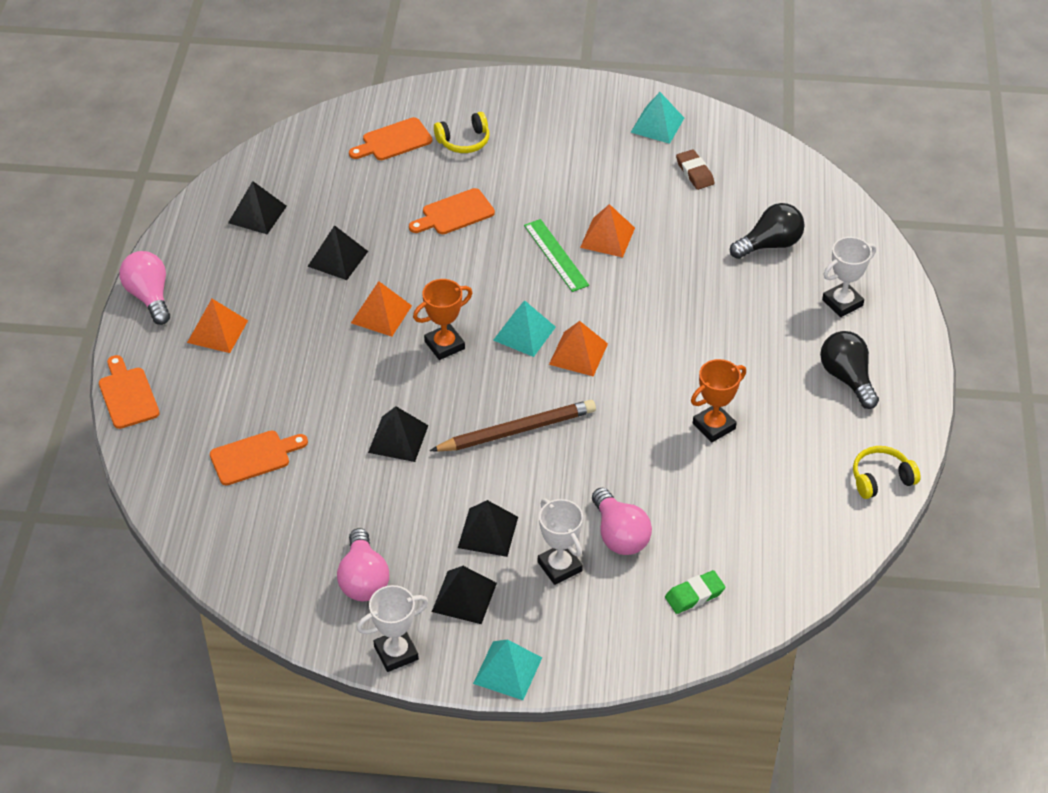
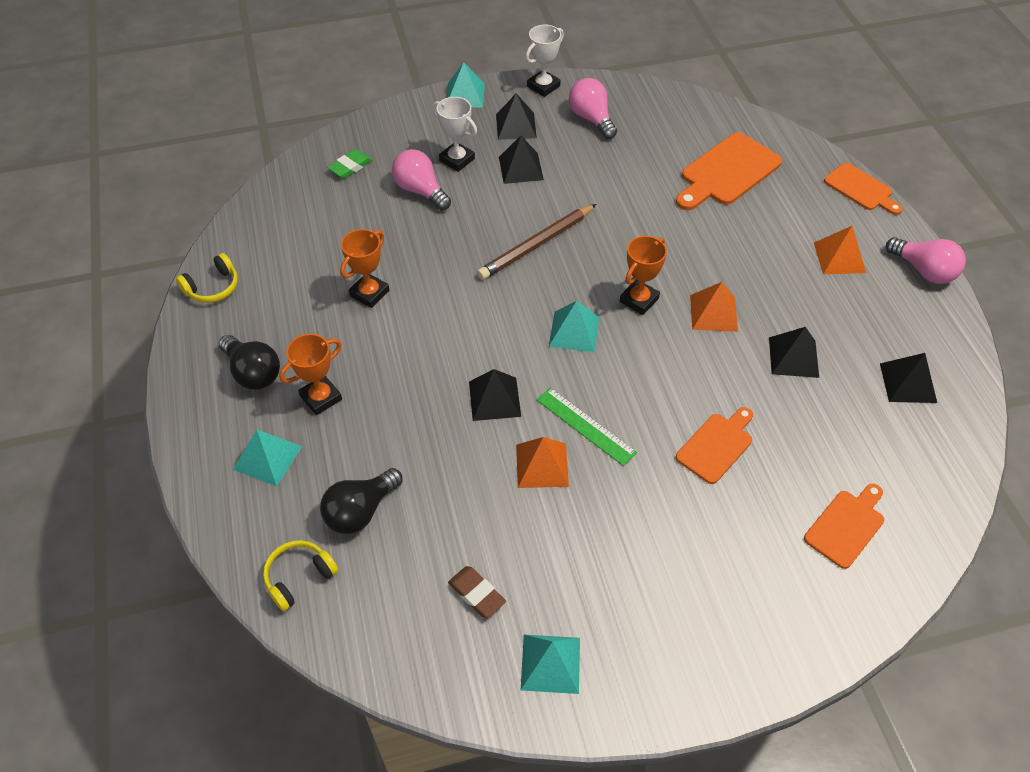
camera: 160 degrees right, 5 degrees up
orange cutting board [210,430,308,486] -> orange cutting board [676,132,782,210], size x1.59
black pyramid [368,406,428,462] -> black pyramid moved to [469,369,521,421]
yellow headphones [434,112,490,153] -> yellow headphones moved to [263,540,339,611]
orange pyramid [549,321,608,376] -> none
white trophy [822,237,876,317] -> turquoise pyramid [233,430,302,486]
none -> orange trophy [279,334,342,415]

